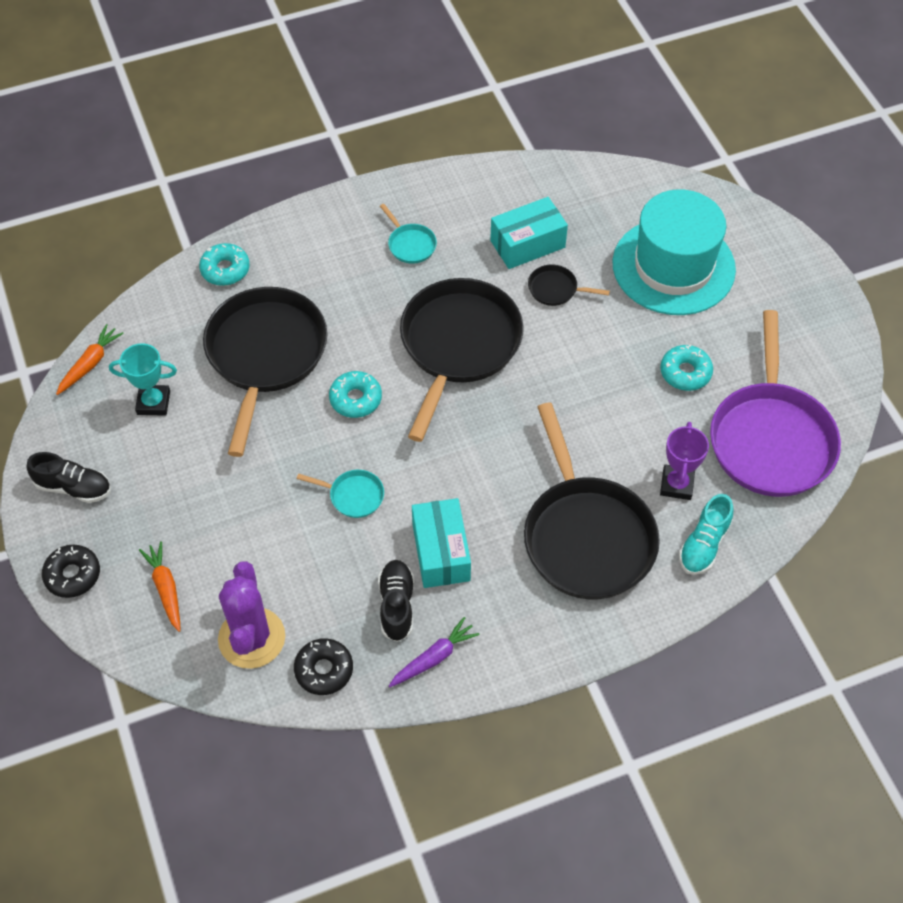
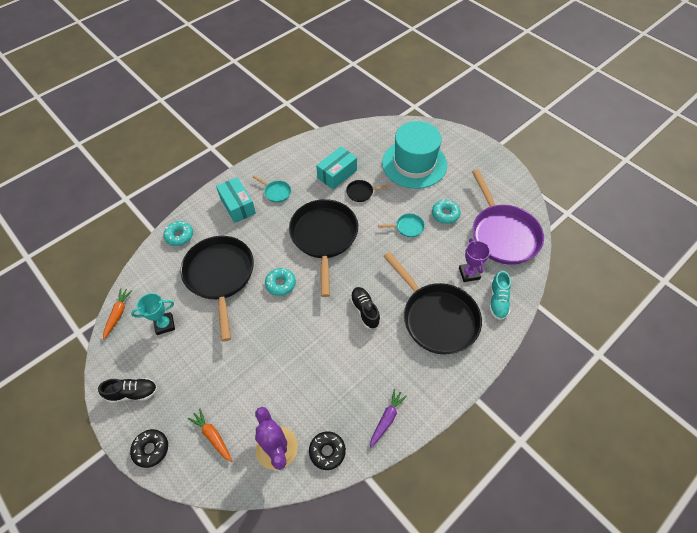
camera: 20 degrees left, 0 degrees up
turquoise pan [297,470,384,518] -> turquoise pan moved to [378,214,425,237]
black shoe [378,560,414,642] -> black shoe moved to [350,287,380,329]
turquoise box [412,498,471,588] -> turquoise box moved to [216,177,256,223]

